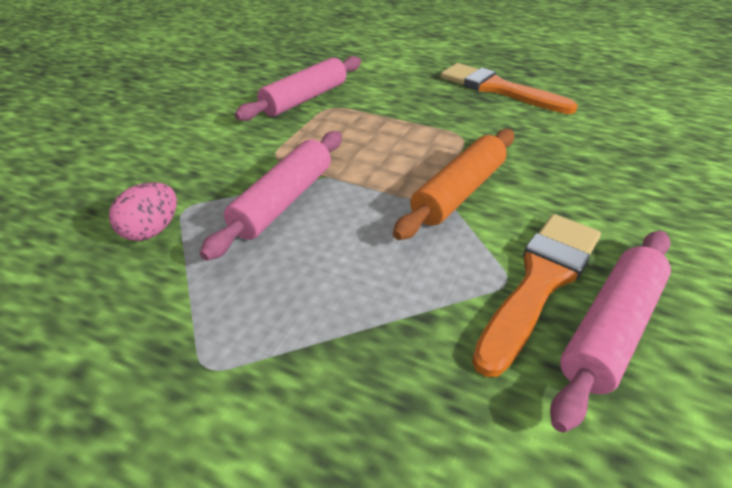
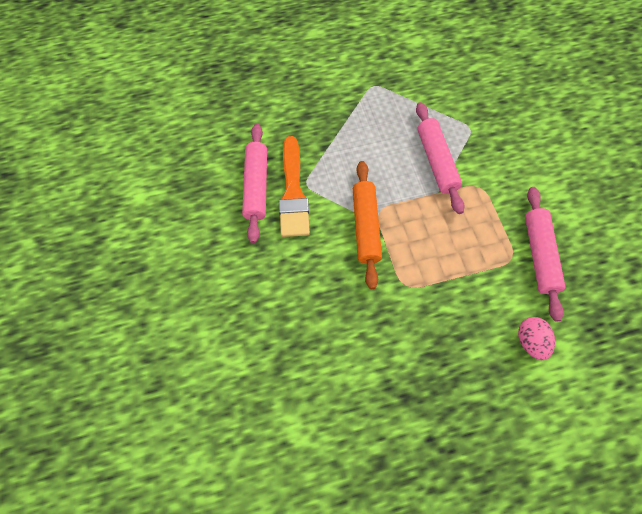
camera: 140 degrees right, 25 degrees up
pink egg [109,182,177,241] -> pink egg moved to [518,317,555,360]
orange brush [441,63,578,114] -> none

